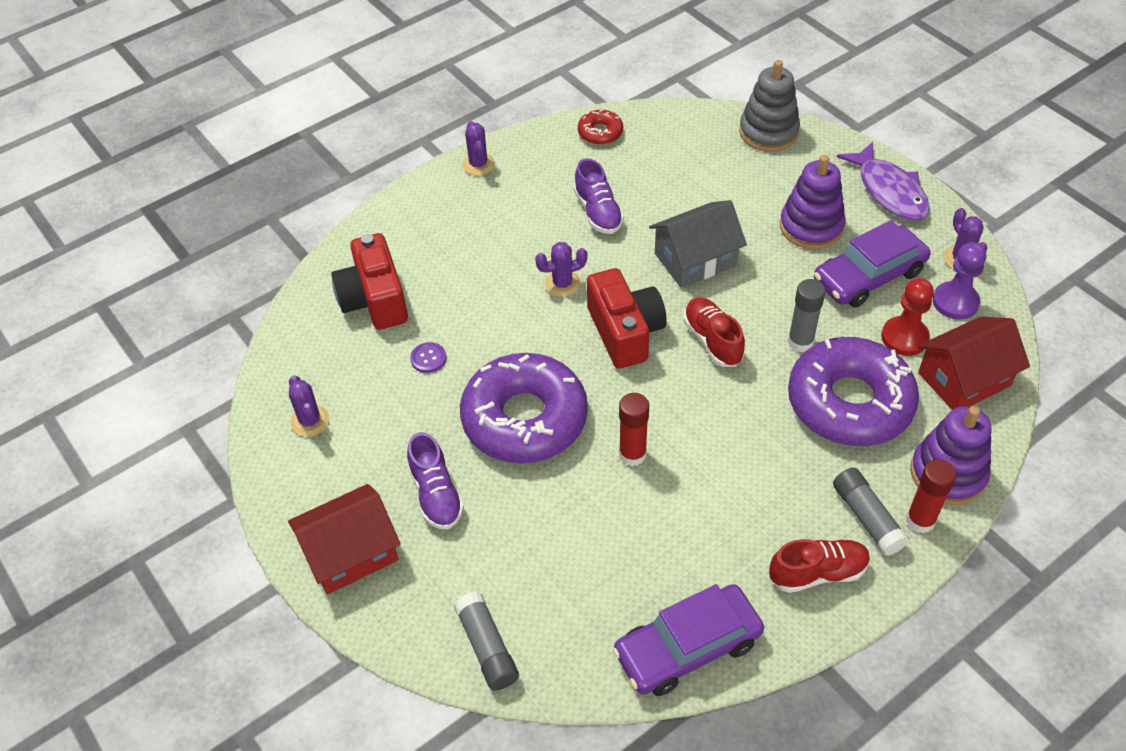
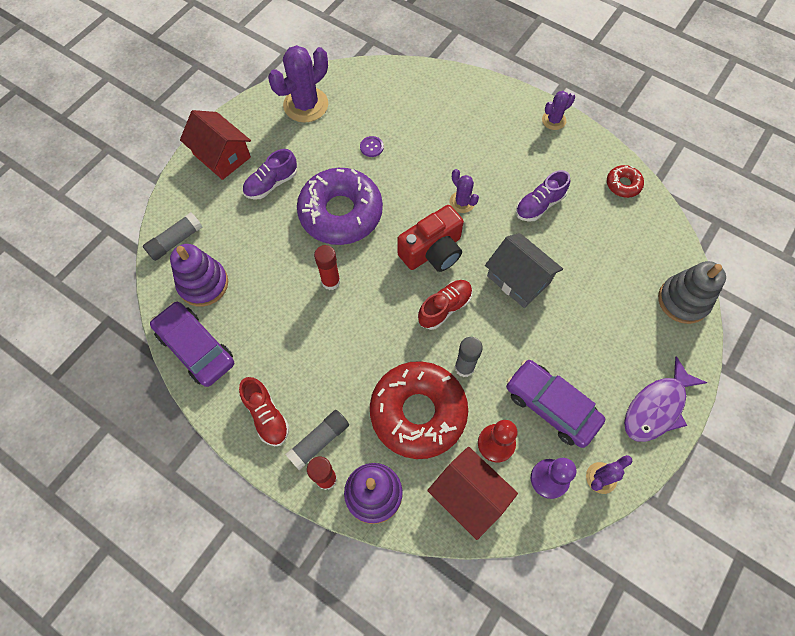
camera: 70 degrees right, 15 degrees up
purple cactus [289,375,330,437] -> purple cactus [268,45,328,123], size x1.88
red camera [331,233,408,330] -> none
purple stacking toy [780,155,846,249] -> purple stacking toy moved to [170,244,228,307]
purple donut [788,337,919,446] -> red donut [370,361,468,459]

